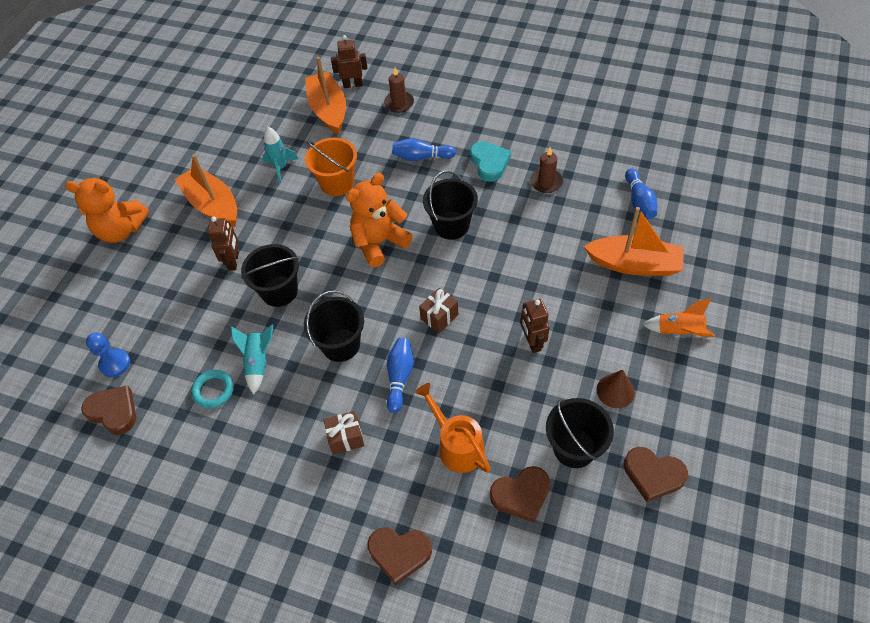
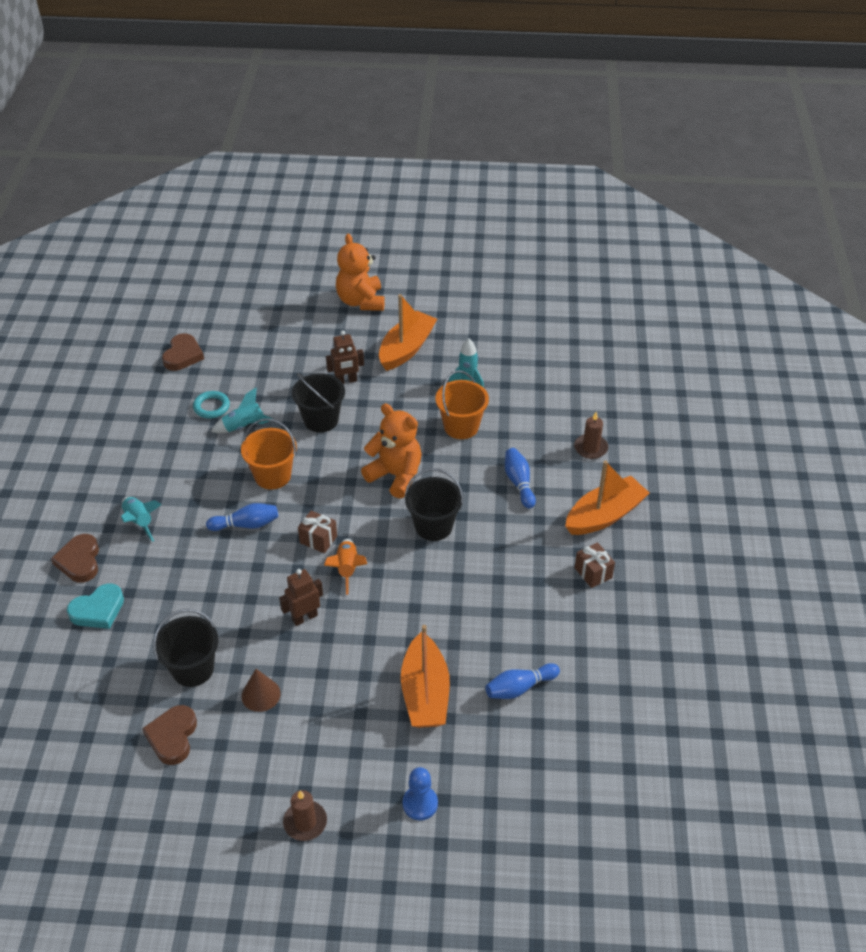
camera: 70 degrees right, 10 degrees down
blue pawn [86,332,130,377] -> blue pawn moved to [403,767,438,820]
black bucket [304,290,364,362] -> orange bucket [241,418,297,490]
orange boat [305,57,346,135] -> orange boat moved to [565,460,649,535]
brown gift [324,411,364,455] -> brown gift moved to [575,542,615,588]
brown robot [331,35,367,88] -> none
orange watering can [415,383,491,473] -> none
turquoise heart [470,141,511,182] -> turquoise heart moved to [67,583,124,629]
brown heart [490,466,550,523] -> none
brown candle [530,147,563,193] -> brown candle moved to [283,790,327,841]
orange rocket [642,298,715,337] -> orange rocket moved to [324,539,367,595]
none -> turquoise rocket [121,496,162,542]

